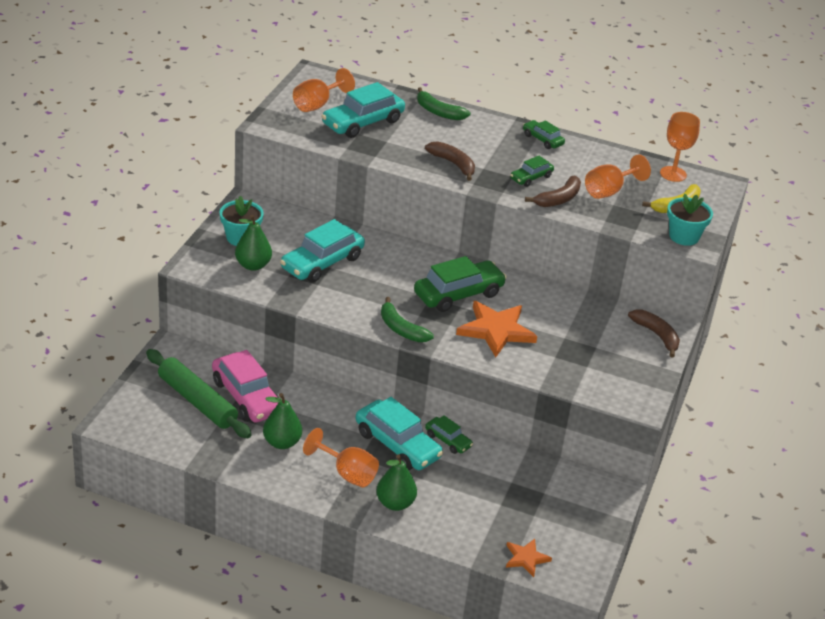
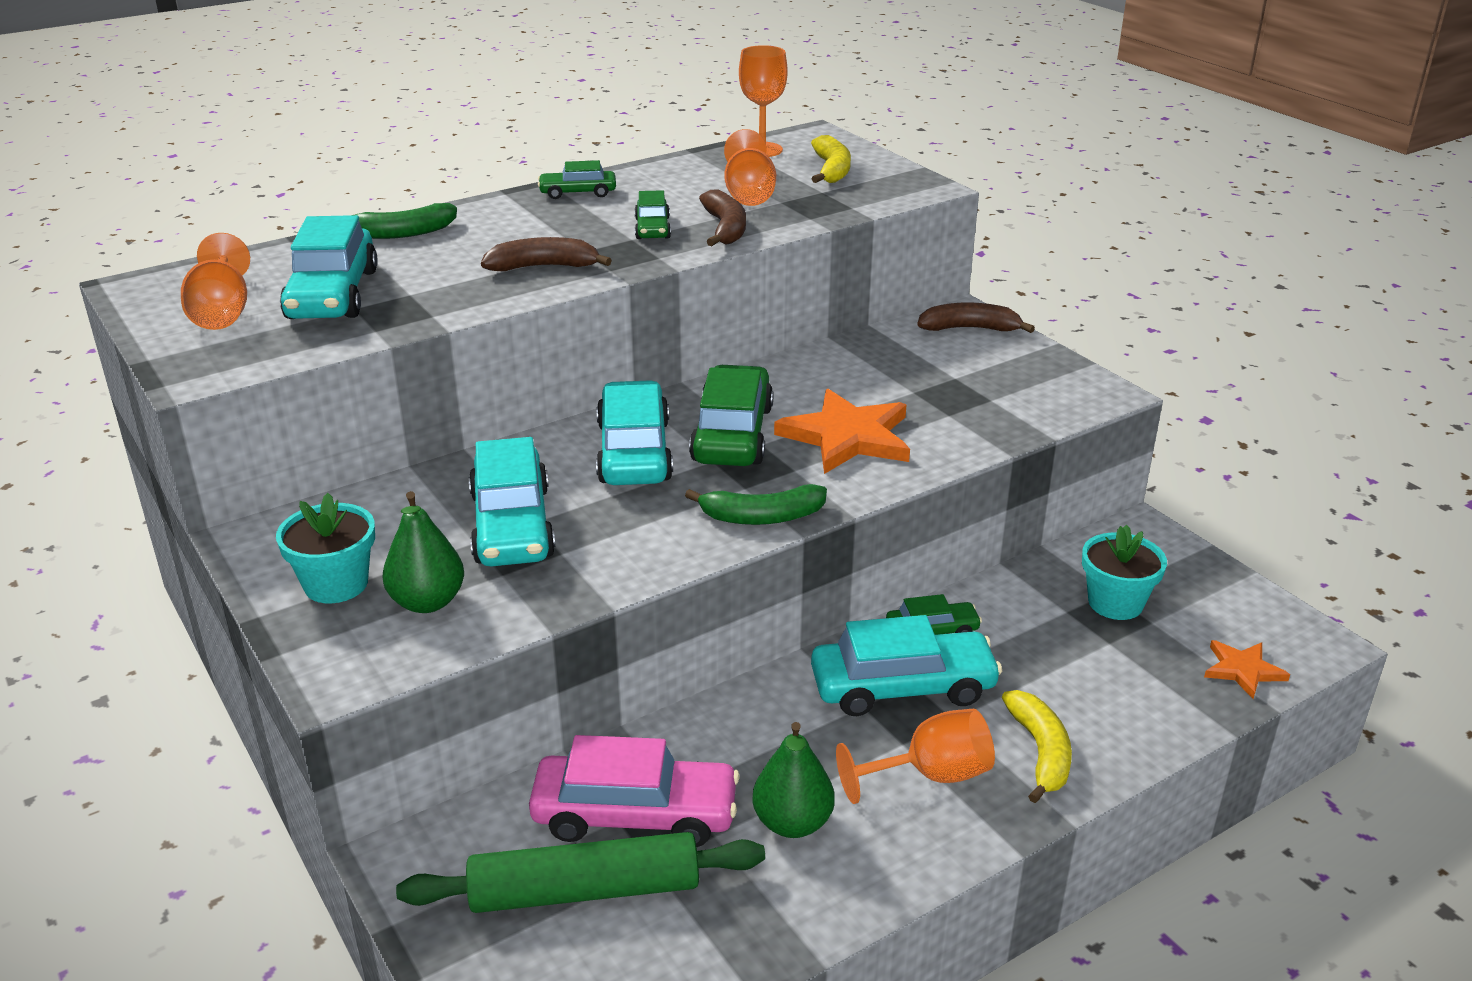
camera: 50 degrees left, 5 degrees down
green pear [376,454,417,511] -> yellow banana [1002,690,1072,803]
turquoise flower pot [667,194,713,246] -> turquoise flower pot moved to [1082,525,1167,620]
none -> turquoise car [596,380,673,485]

